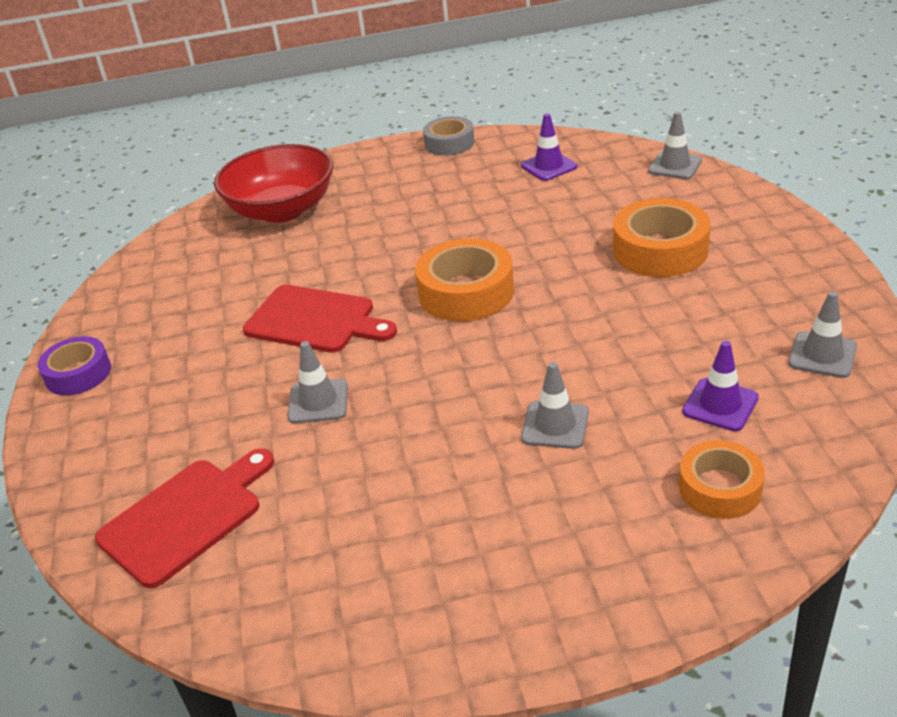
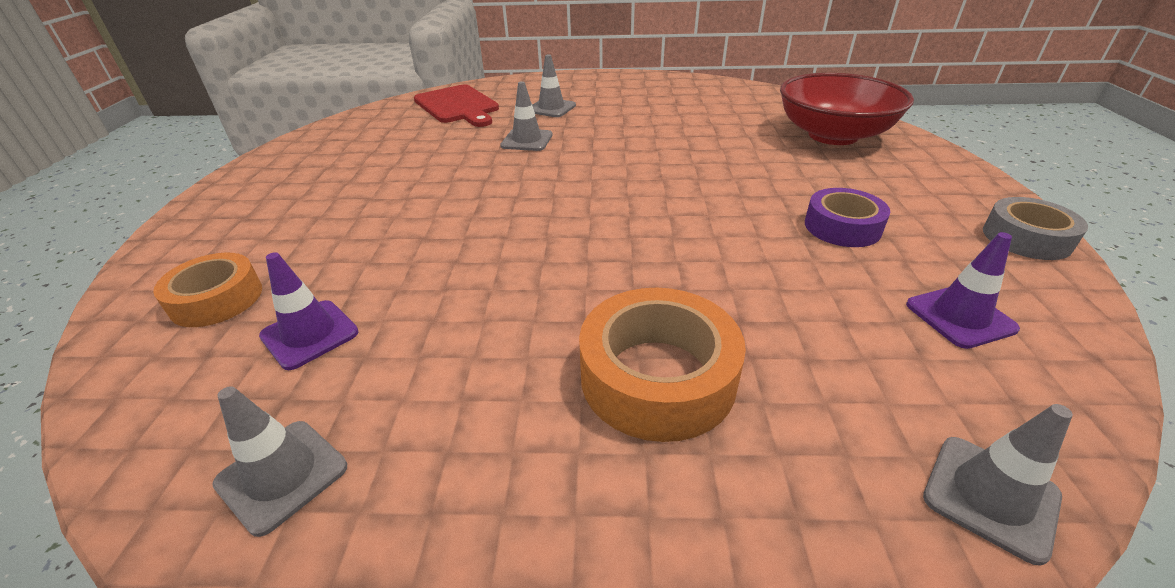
camera: 100 degrees right, 0 degrees up
purple tape [38,336,111,395] -> purple tape moved to [805,188,890,247]
red cutting board [243,285,397,353] -> none
orange tape [415,238,514,321] -> none
grey traffic cone [521,362,589,449] -> grey traffic cone moved to [532,55,576,117]

